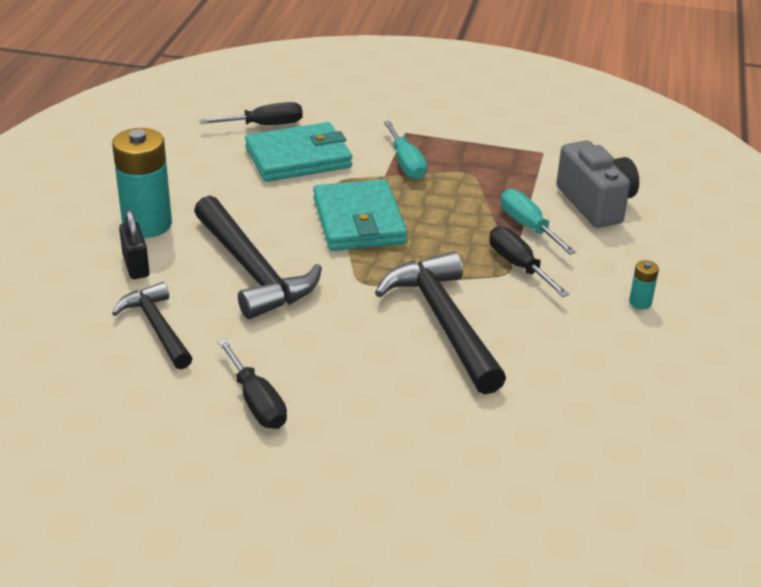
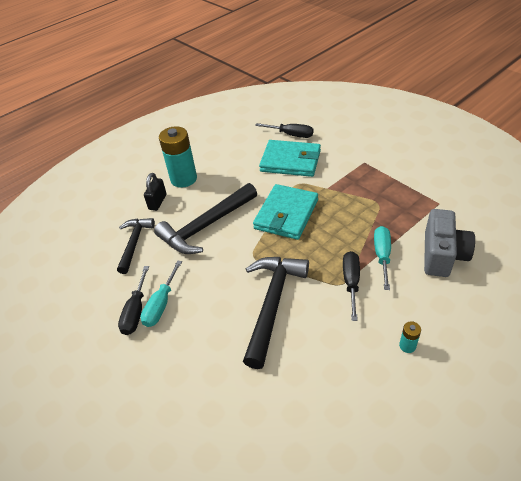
camera: 40 degrees right, 10 degrees up
black hammer [194,196,322,319] -> black hammer turned 45 degrees clockwise [154,183,257,254]
turquoise screwdriver [383,121,427,180] -> turquoise screwdriver moved to [140,260,182,327]

